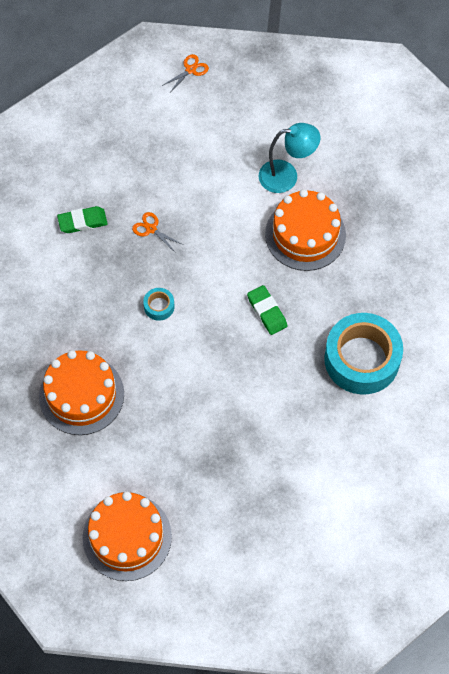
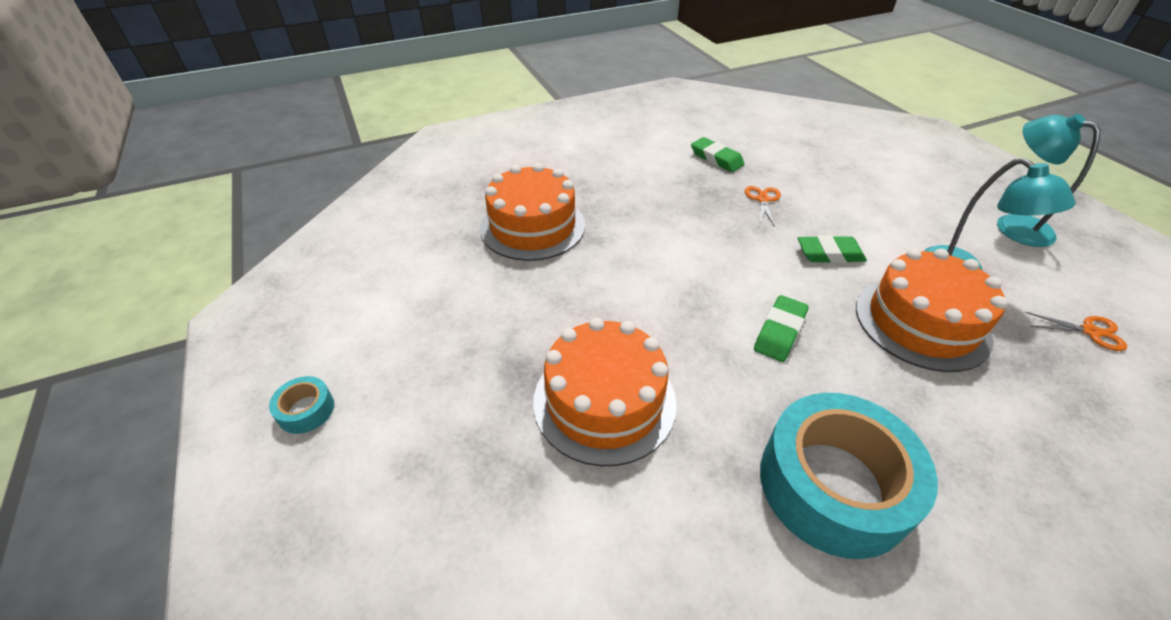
camera: 60 degrees right, 20 degrees down
orange cake [82,492,172,581] -> orange cake moved to [533,318,677,466]
turquoise tape [143,288,174,321] -> turquoise tape moved to [269,376,334,434]
orange scissors [162,54,209,91] -> orange scissors moved to [1025,312,1127,351]
none -> green eraser [798,235,867,263]
none -> turquoise lamp [997,114,1101,247]

